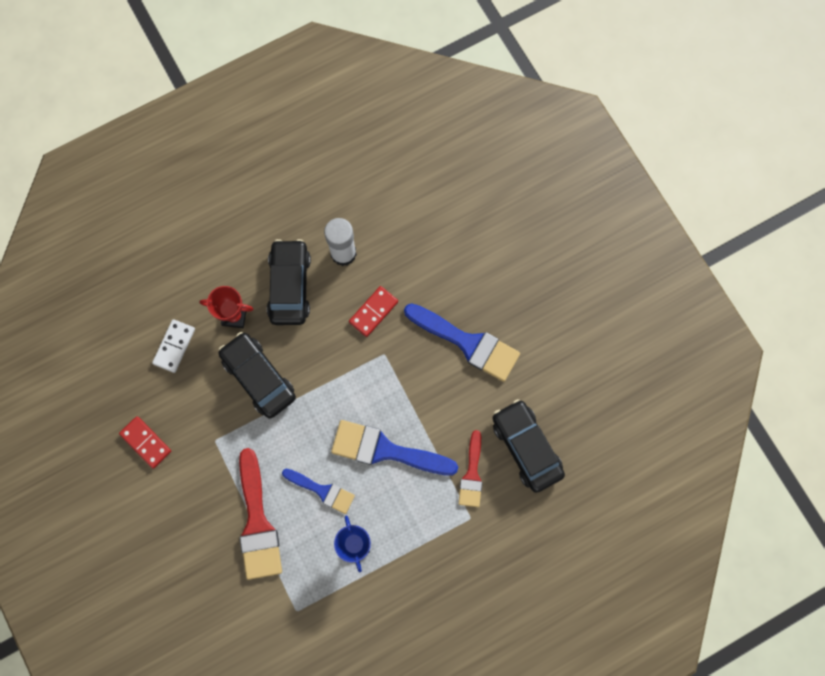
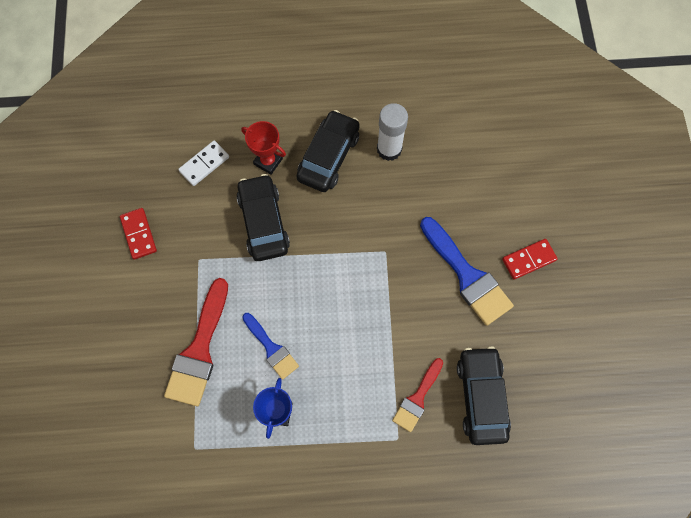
camera: 25 degrees right, 5 degrees down
blue brush [331,420,458,476] -> none
red domino [349,286,398,337] -> red domino moved to [502,239,558,280]

